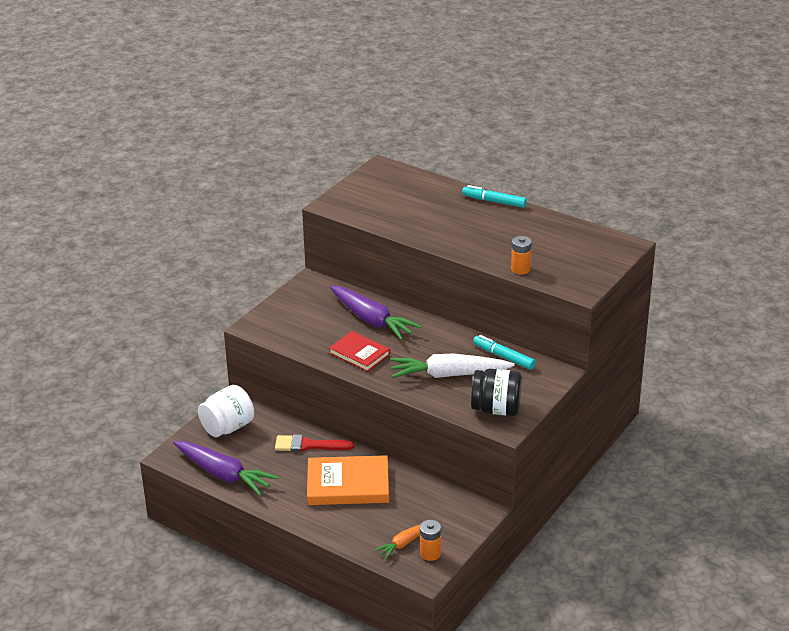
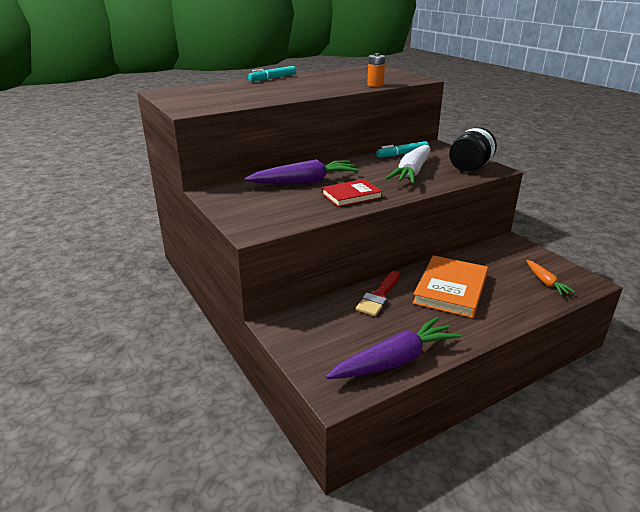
camera: 65 degrees left, 5 degrees down
white jar [198,385,254,437] -> none
orange battery [420,520,441,561] -> none

